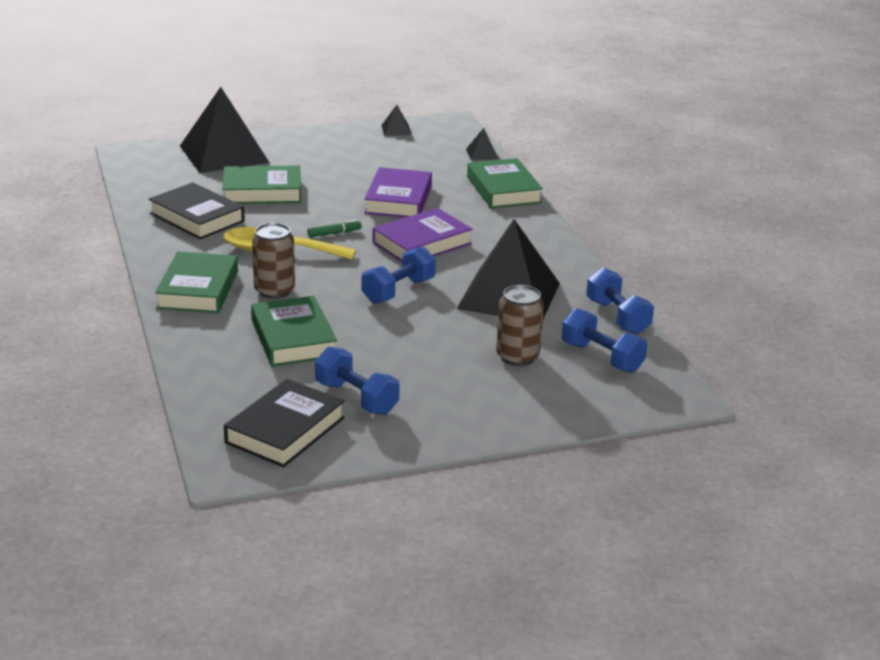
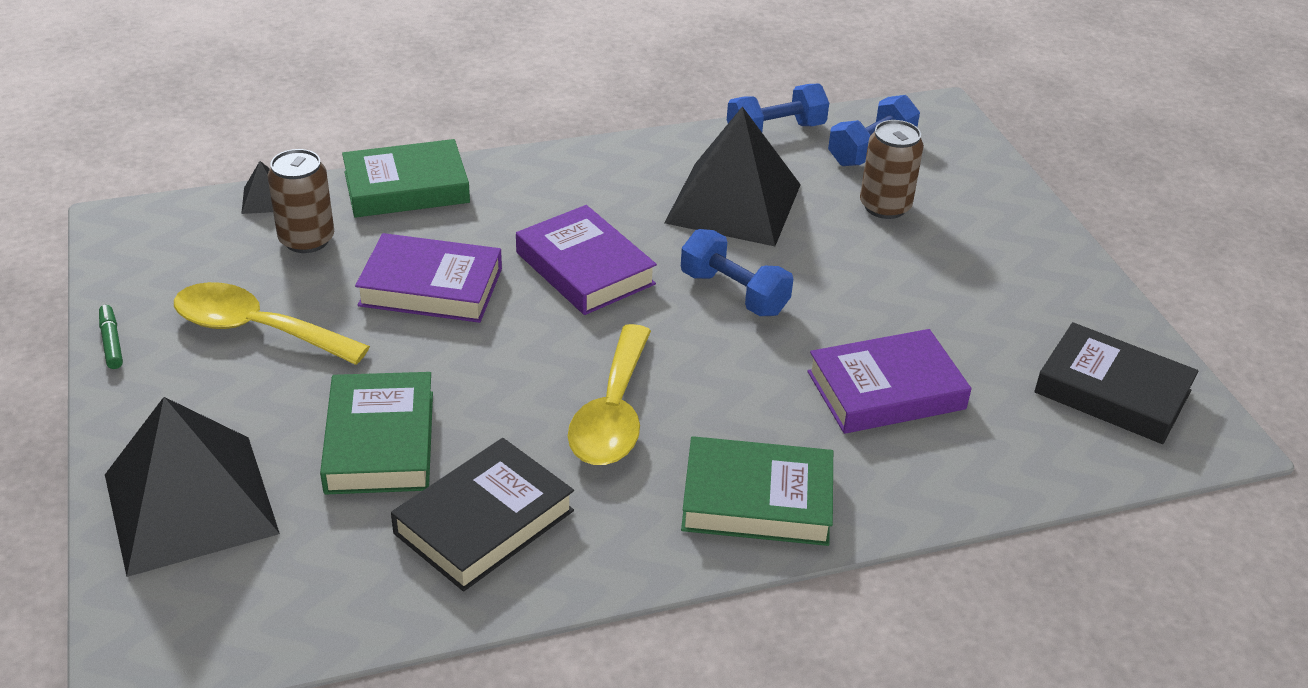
camera: 90 degrees left, 10 degrees up
green book [251,296,337,367] -> purple book [807,329,971,434]
brown can [252,223,295,299] -> brown can moved to [268,149,334,253]
green marker [307,220,362,237] -> green marker moved to [99,305,123,369]
blue dumbbell [315,346,400,415] -> none
black pyramid [381,105,411,136] -> none
none -> yellow spoon [174,282,370,365]

